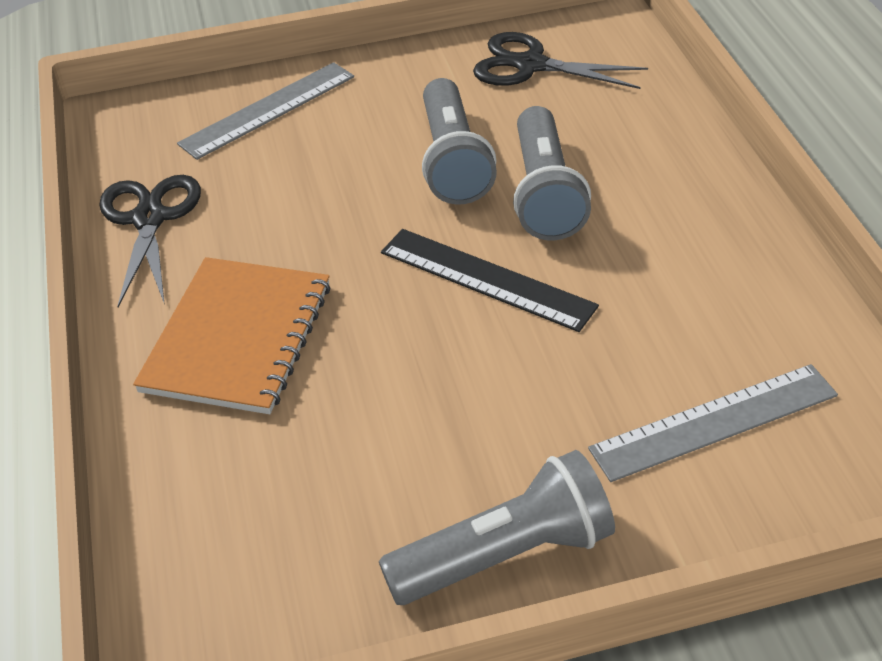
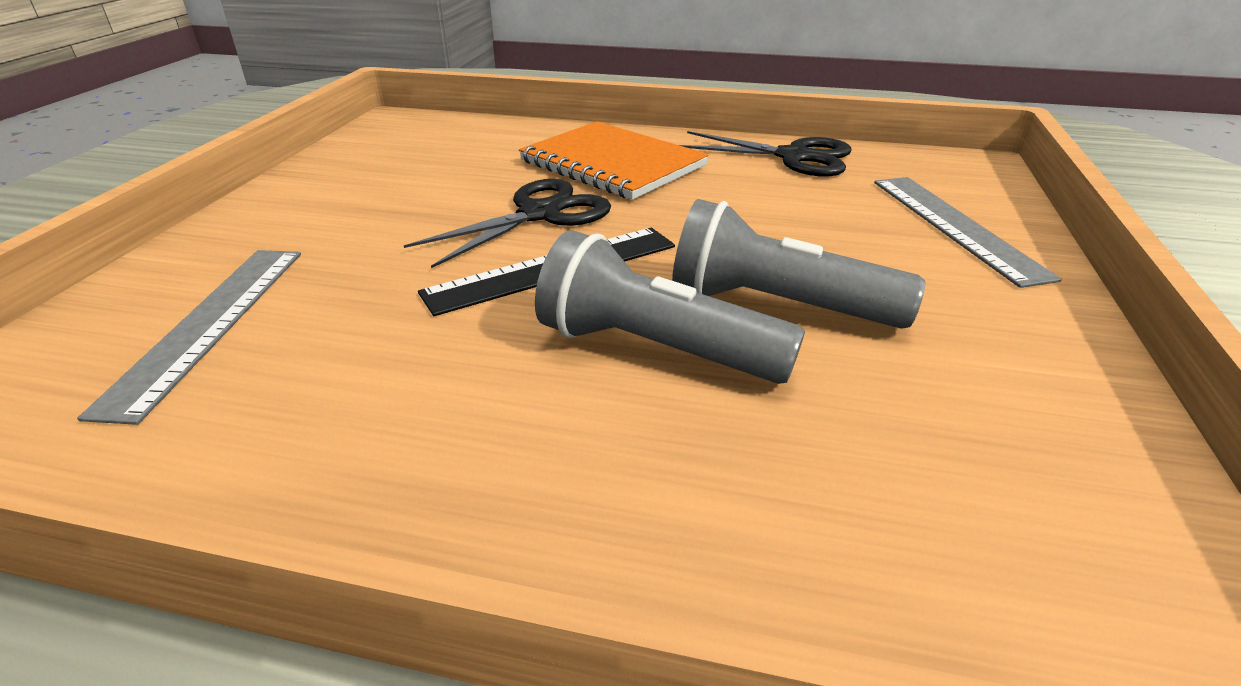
camera: 115 degrees right, 10 degrees down
grey flashlight [379,450,615,605] -> none
black scissors [473,32,648,89] -> black scissors moved to [404,179,611,268]

